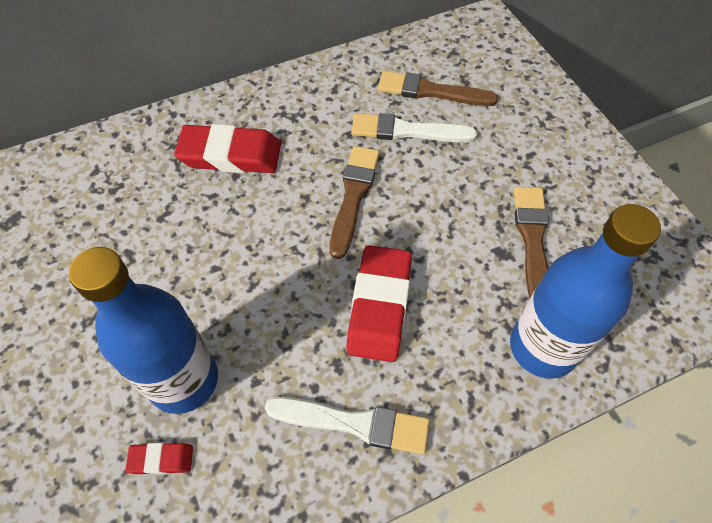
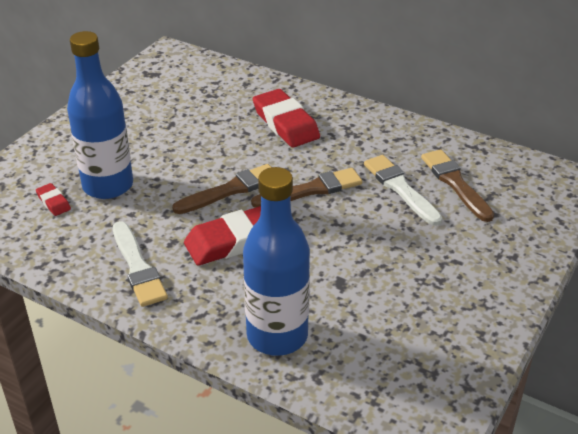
camera: 55 degrees right, 20 degrees down
brown brush [514,187,549,299] -> brown brush moved to [172,164,271,214]

